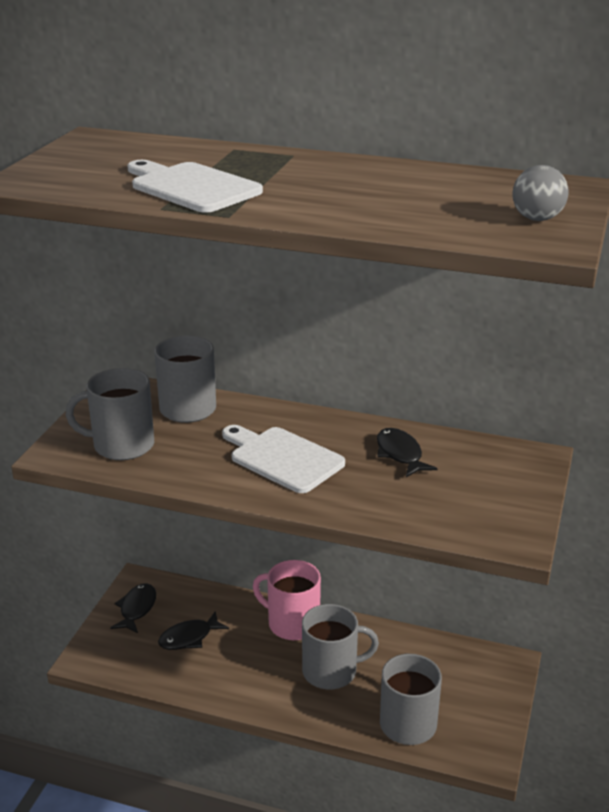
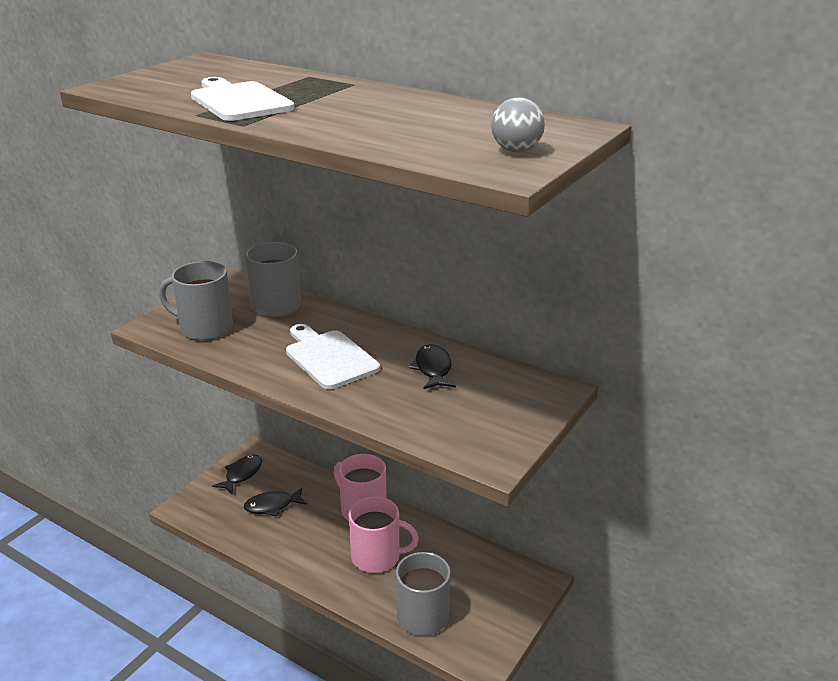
camera: 15 degrees right, 0 degrees up
grey mug [302,604,379,689] -> pink mug [348,496,419,573]

